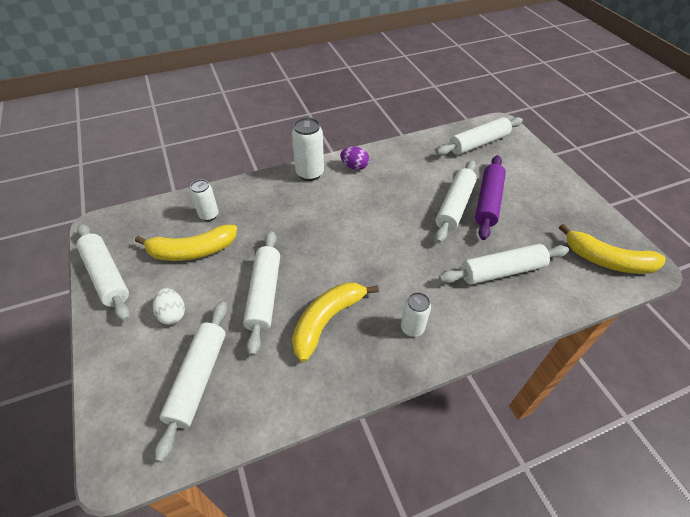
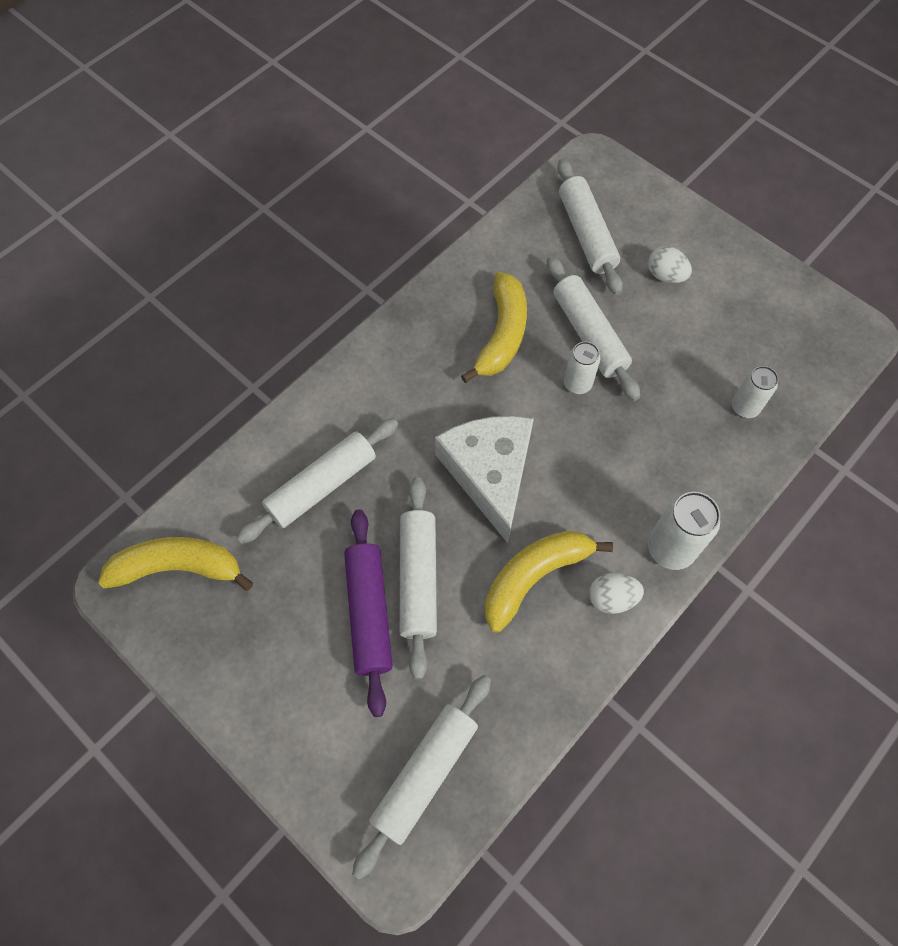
camera: 155 degrees right, 15 degrees up
white rolling pin [76,224,130,321] -> none
yellow banana [135,225,237,261] -> yellow banana moved to [485,531,613,633]
purple egg [340,147,369,170] -> white egg [589,573,644,614]
white can [401,292,431,337] -> white can moved to [564,342,600,394]
none -> white cheese [435,416,534,543]

